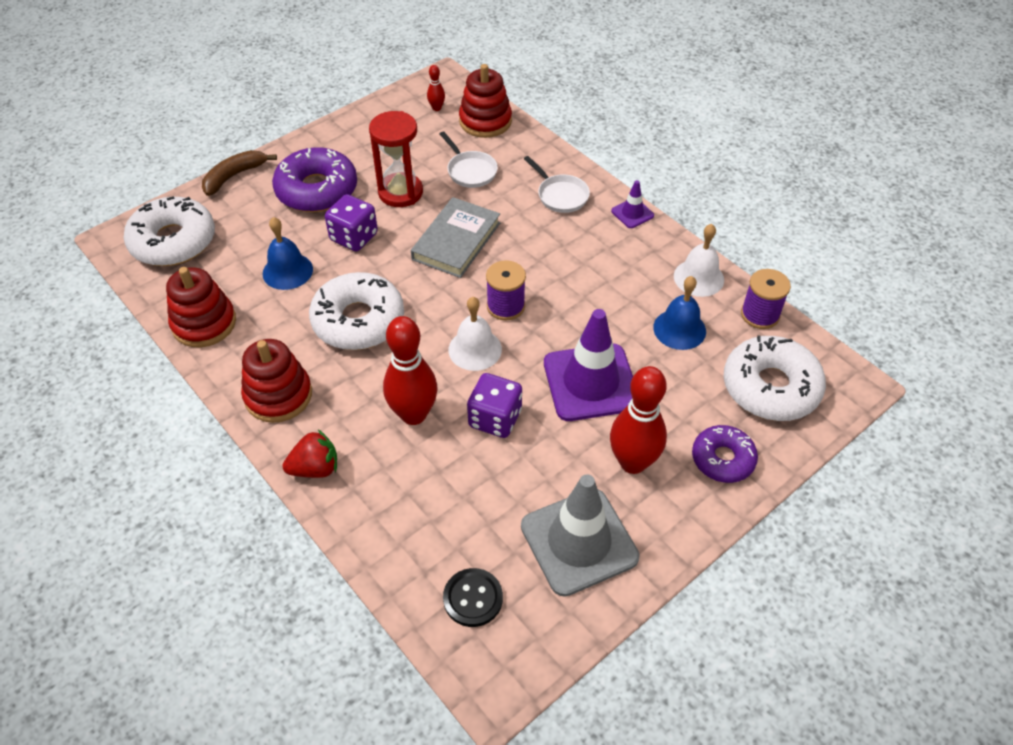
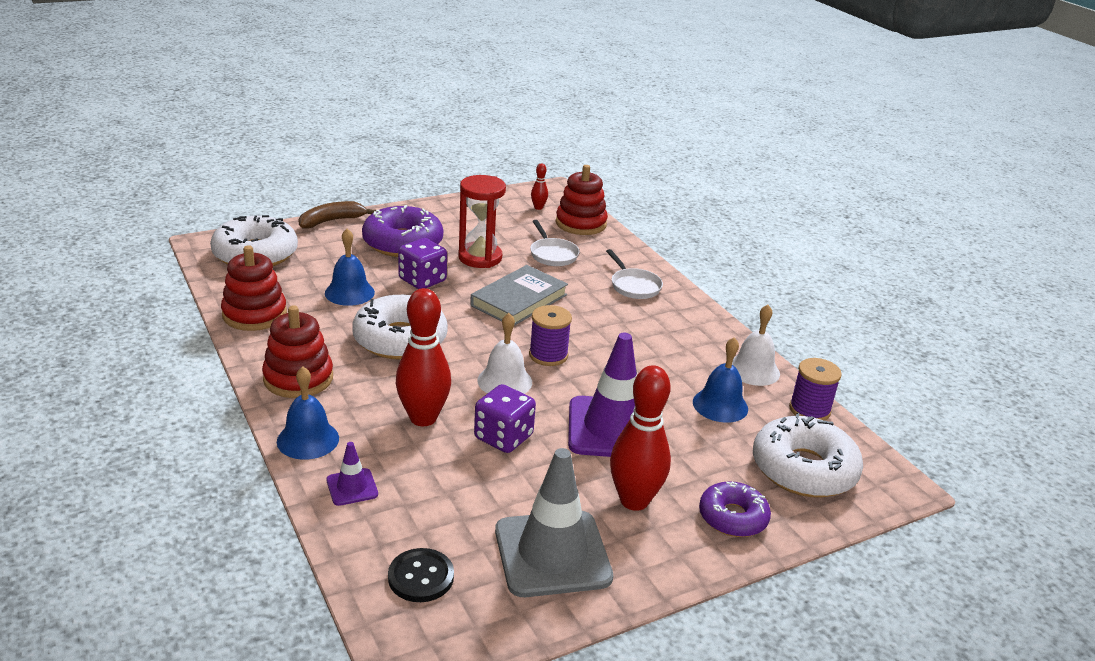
camera: 10 degrees right, 20 degrees down
red strawberry [283,430,337,478] -> blue bell [277,366,339,460]
purple traffic cone [611,180,654,228] -> purple traffic cone moved to [326,442,378,506]

